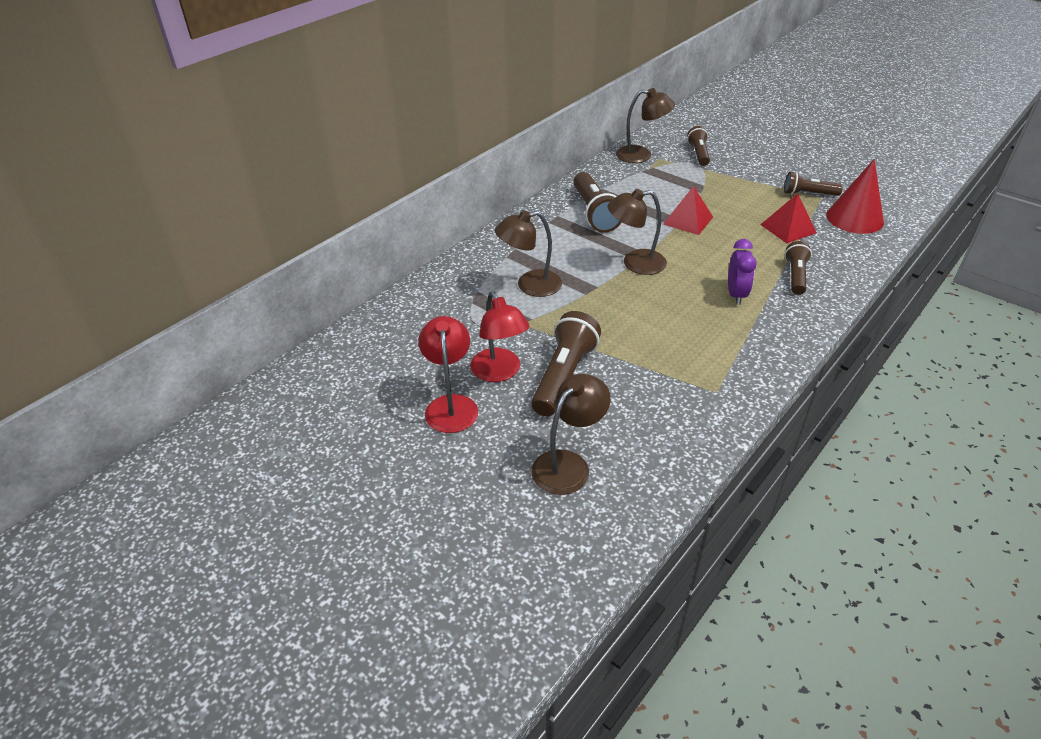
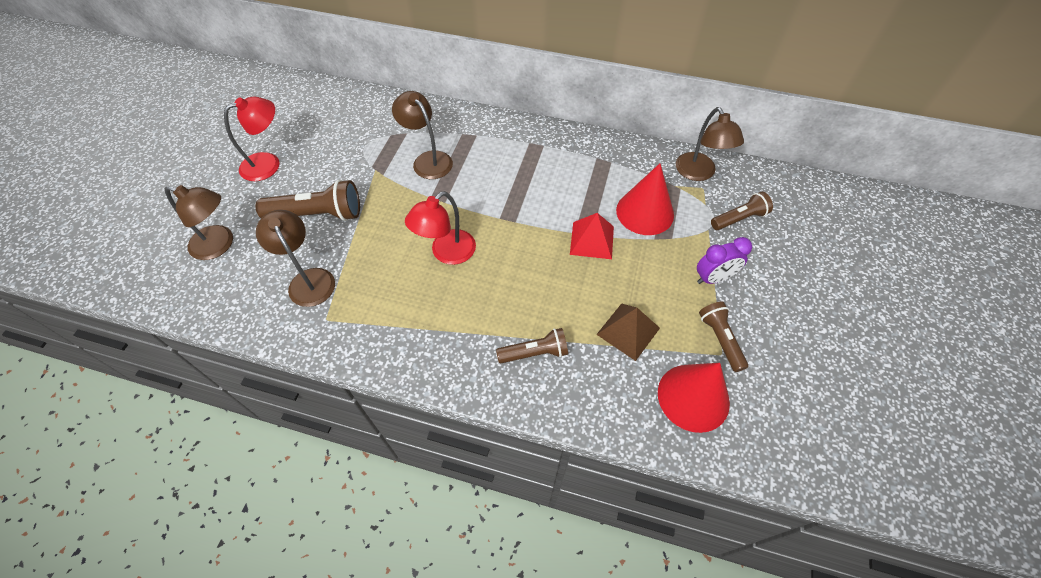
camera: 65 degrees right, 15 degrees up
red lamp [471,291,529,382] -> red lamp moved to [405,191,476,265]
brown flashlight [573,172,621,233] -> none
brown lamp [607,189,667,275] -> brown lamp moved to [256,210,335,307]
purple clock [728,239,757,305] -> purple clock moved to [697,237,752,284]
red pyramid [760,193,817,243] -> brown pyramid [596,303,660,361]
none -> red cone [616,163,674,235]

